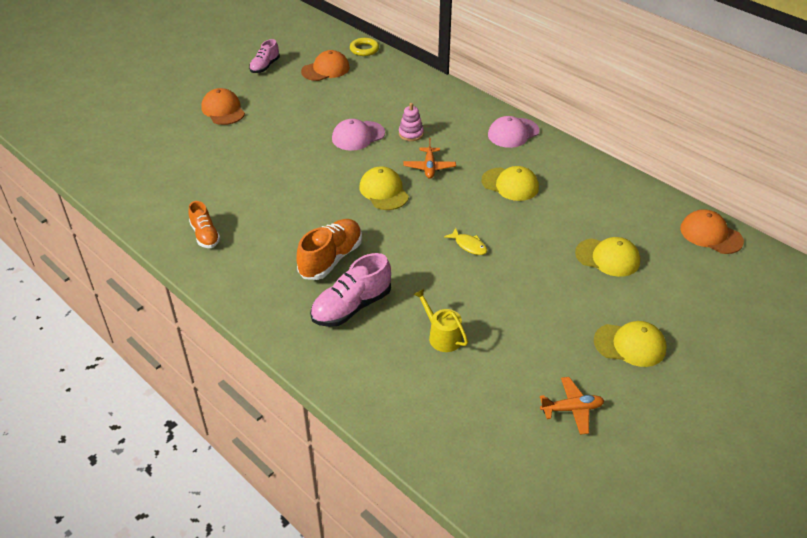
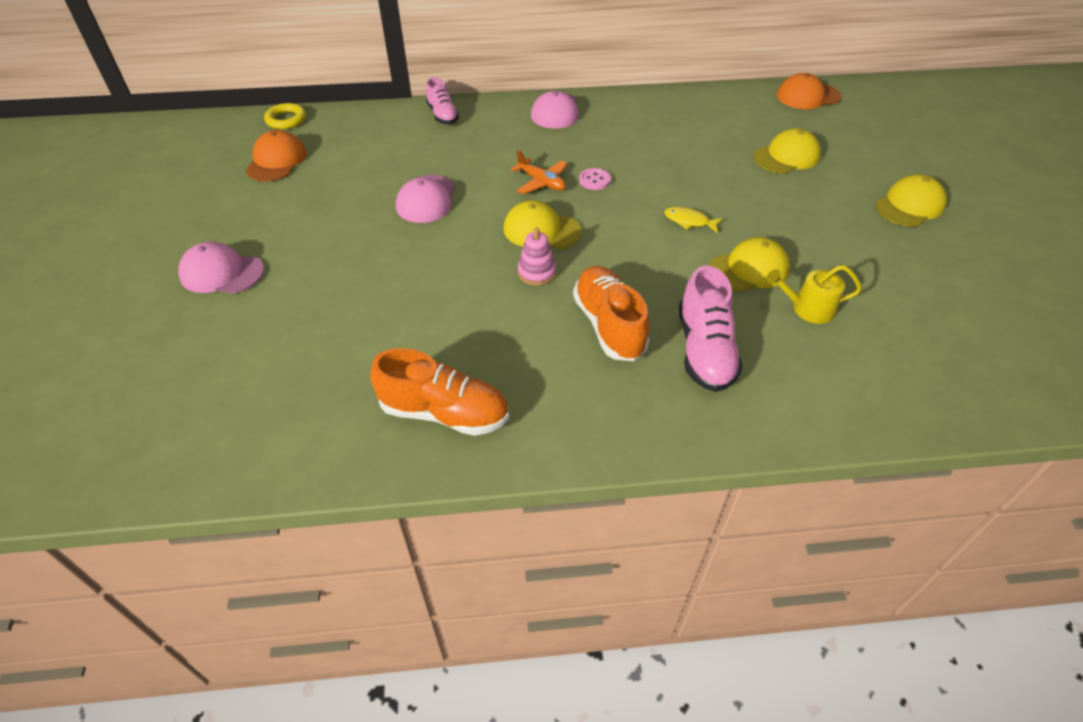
camera: 50 degrees left, 5 degrees up
orange shoe [188,201,220,248] -> orange shoe [370,348,509,436], size x1.59
orange cap [201,88,245,125] -> pink cap [178,242,264,294]
pink shoe [249,39,280,73] -> pink shoe moved to [426,77,459,124]
pink stacking toy [399,103,424,141] -> pink stacking toy moved to [518,228,556,285]
yellow fish [444,228,487,255] -> yellow fish turned 150 degrees counterclockwise [664,207,723,233]
yellow cap [482,166,539,201] -> yellow cap moved to [709,237,790,292]
orange plane [540,377,604,435] -> none
none -> pink button [579,168,611,190]

